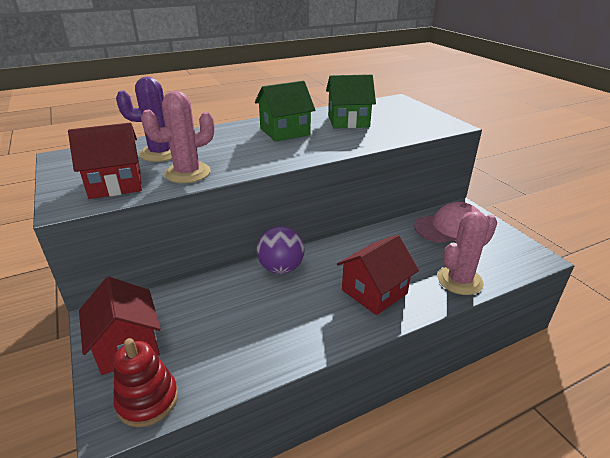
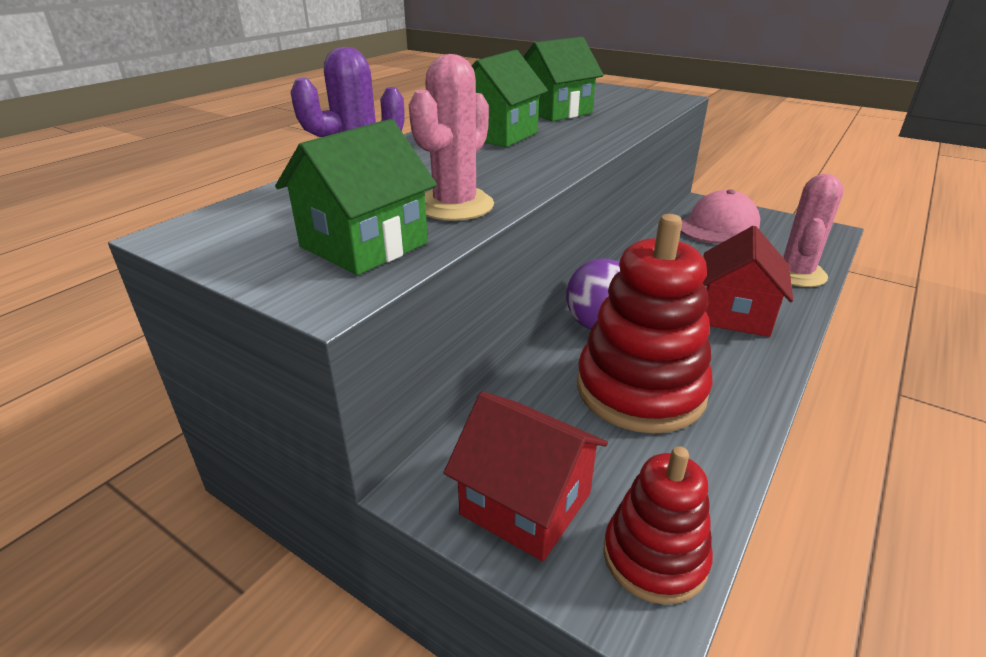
camera: 30 degrees left, 0 degrees up
red house [68,123,142,199] -> green house [275,119,437,275]
none -> red stacking toy [577,214,713,433]

